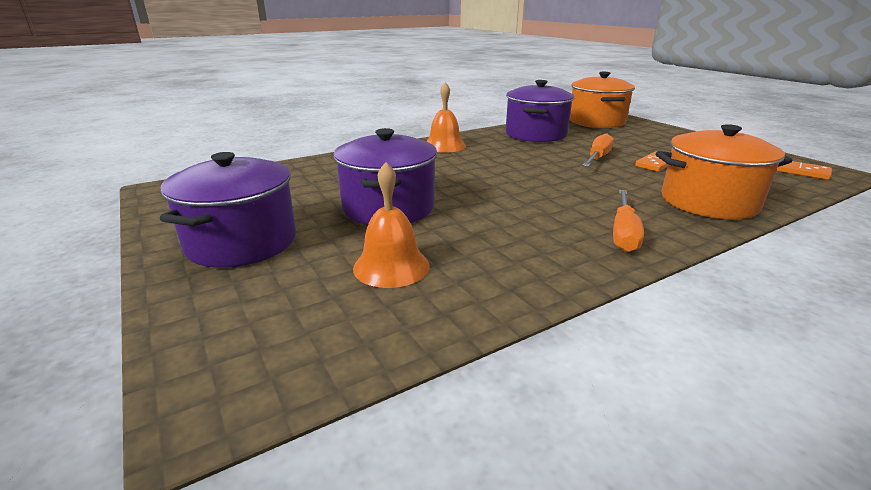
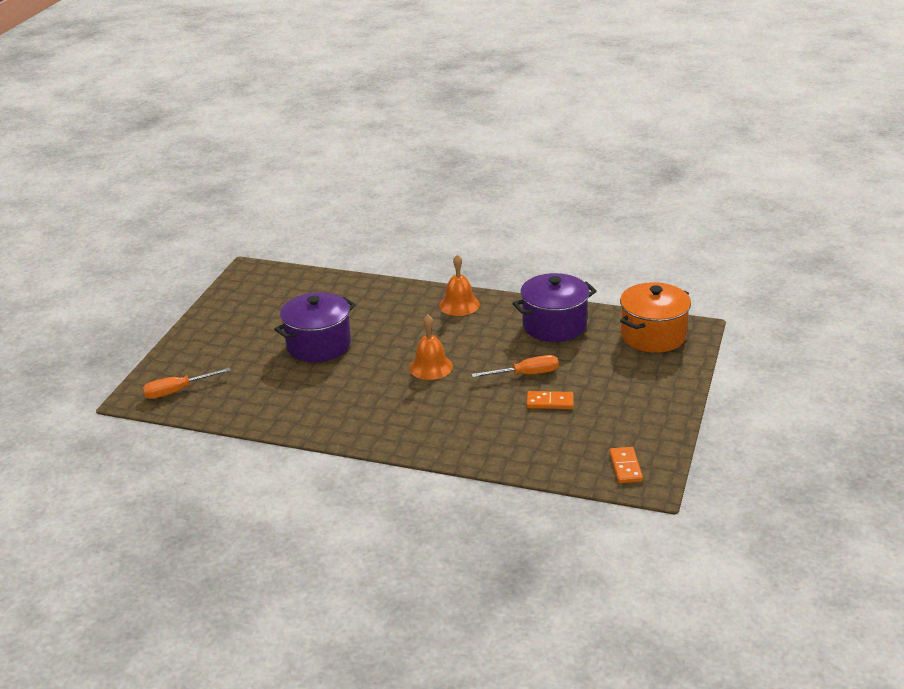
camera: 50 degrees right, 5 degrees up
purple pot [160,152,296,268] -> none
orange bell [353,162,430,288] -> orange bell moved to [409,315,453,380]
orange screwdriver [613,190,644,252] -> orange screwdriver moved to [143,368,231,399]
orange pot [656,124,792,219] -> none

